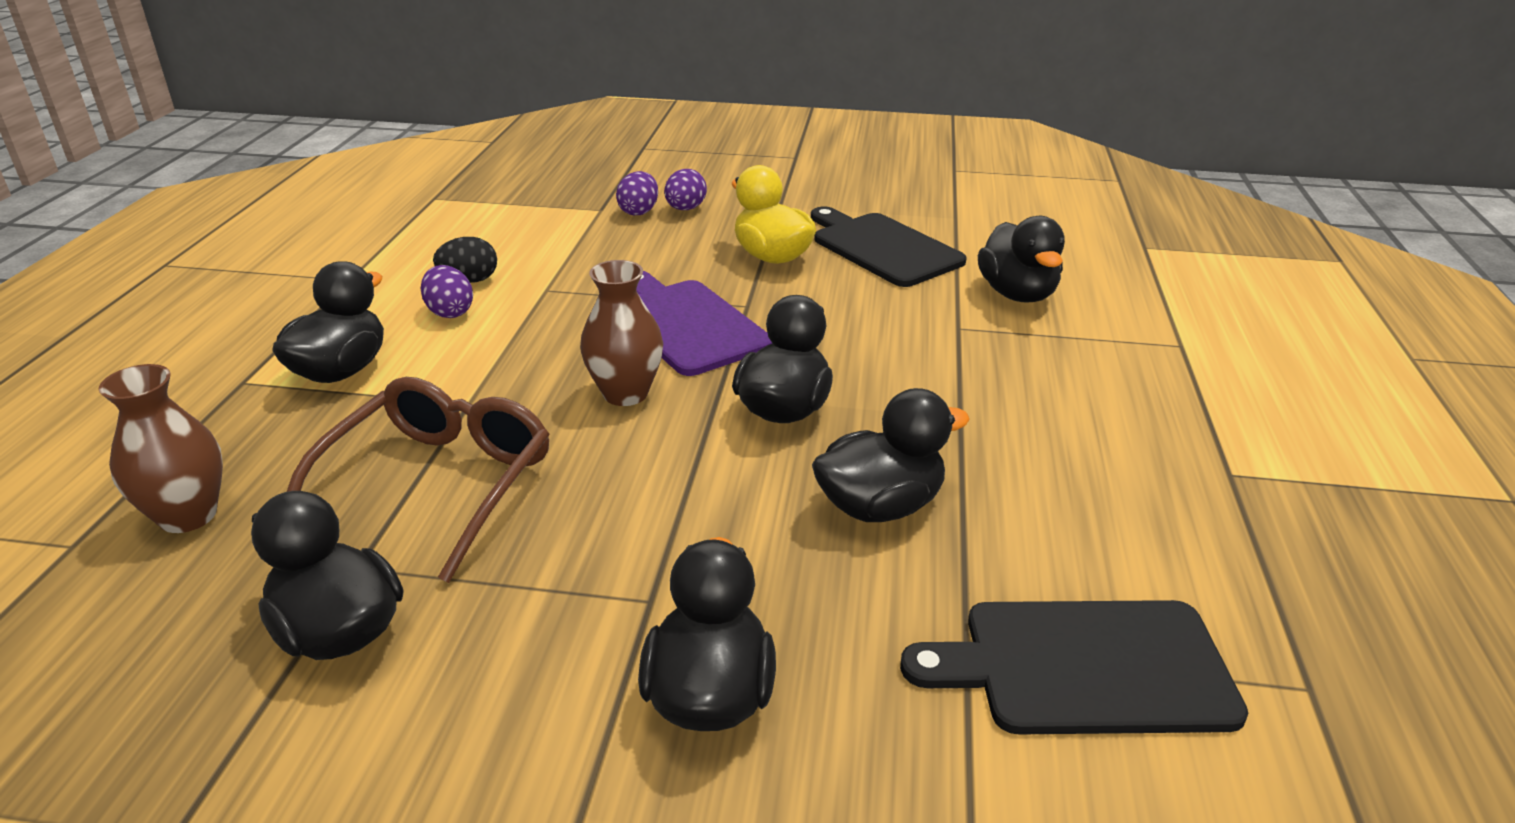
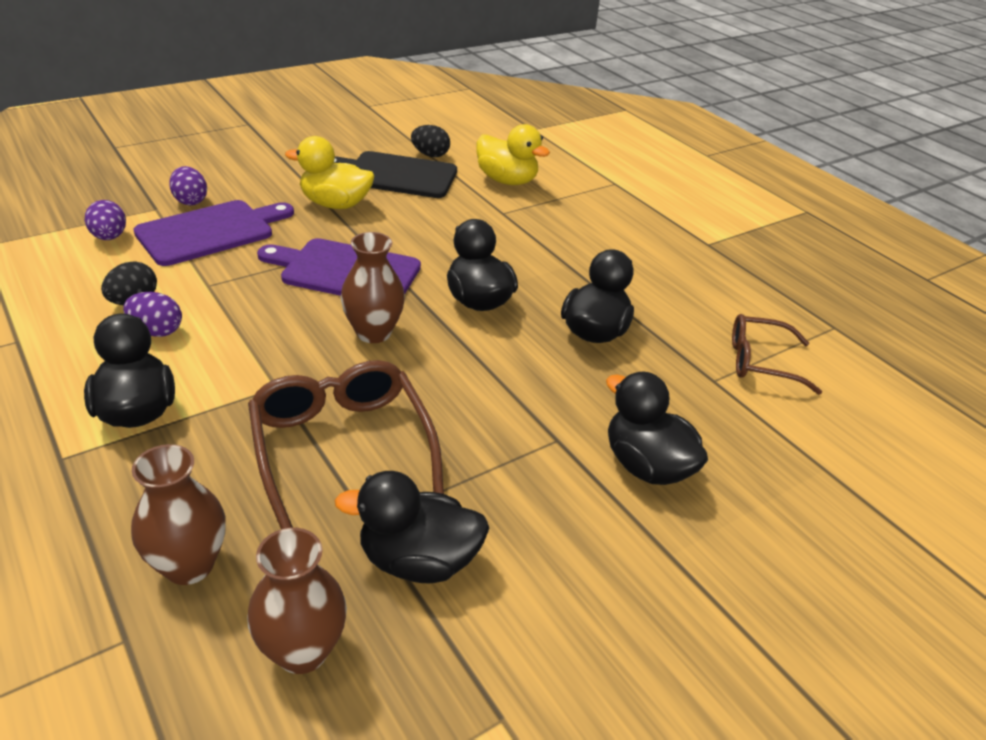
camera: 45 degrees left, 5 degrees up
purple egg [664,169,707,210] -> purple egg moved to [85,200,126,240]
black cutting board [900,600,1248,735] -> brown glasses [732,314,822,395]
black duck [978,216,1065,302] -> yellow duck [477,124,550,185]
none -> purple cutting board [133,200,294,266]
none -> brown vase [247,528,347,674]
none -> black egg [411,125,450,157]

